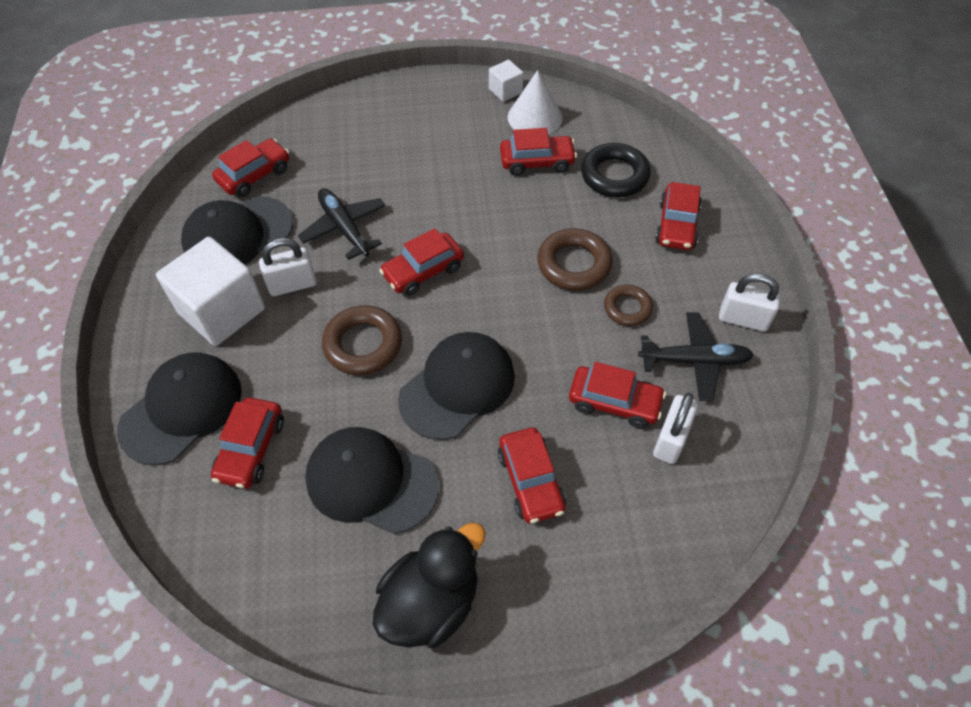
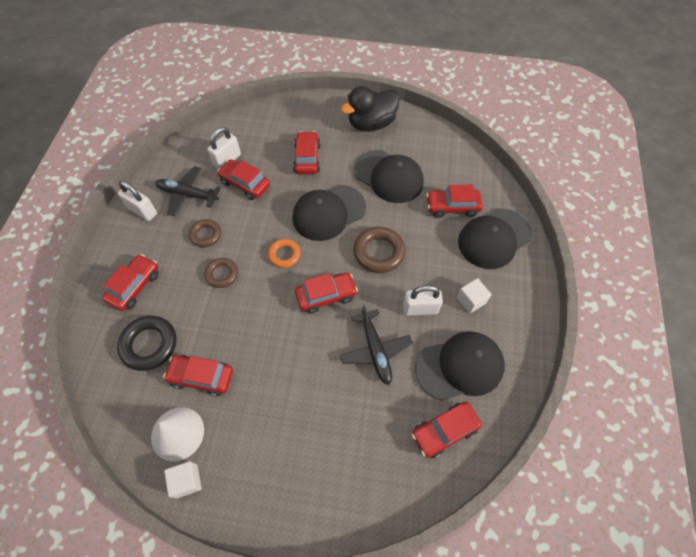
camera: 165 degrees left, 5 degrees up
white cube [156,237,265,346] -> white cube [457,278,491,313], size x0.48
red car [211,397,284,489] -> red car turned 120 degrees counterclockwise [426,185,483,218]
brown ring [538,228,613,291] -> brown ring [205,258,238,288], size x0.63
none -> orange ring [268,239,301,268]

